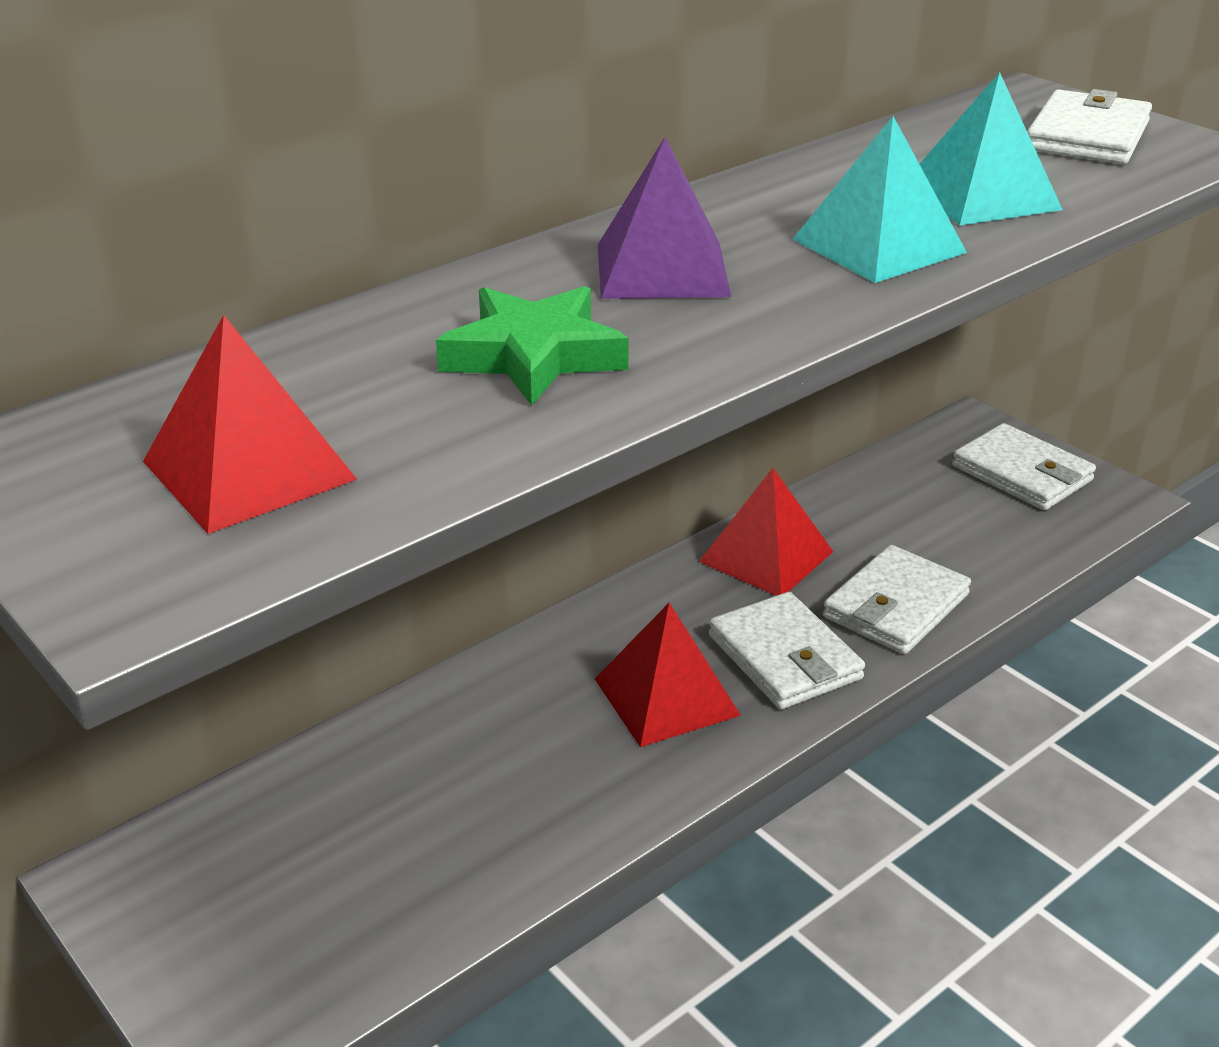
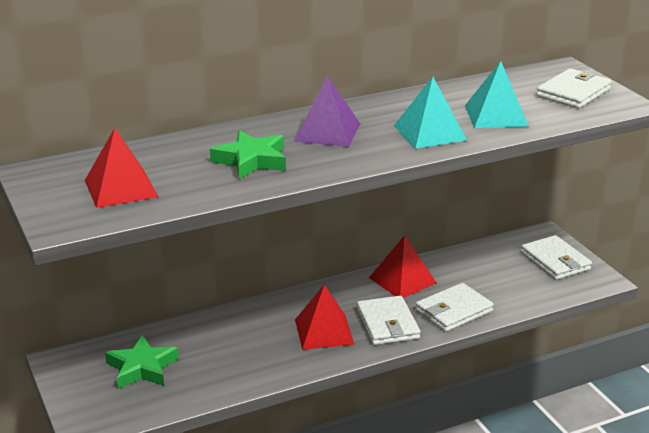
camera: 15 degrees right, 5 degrees down
none -> green star [105,335,179,389]

